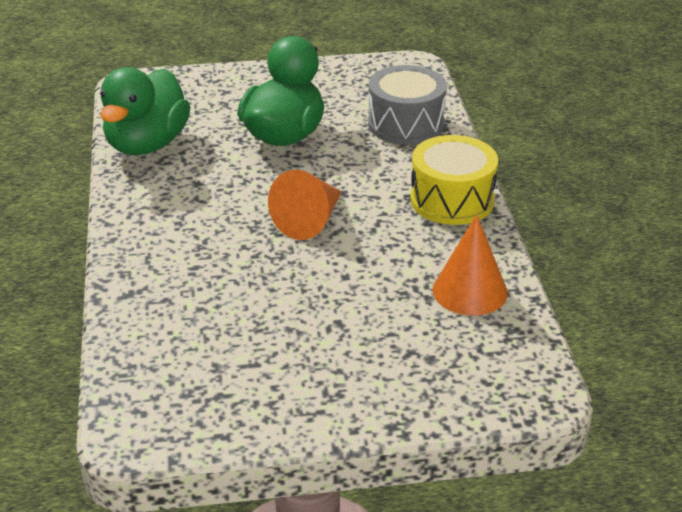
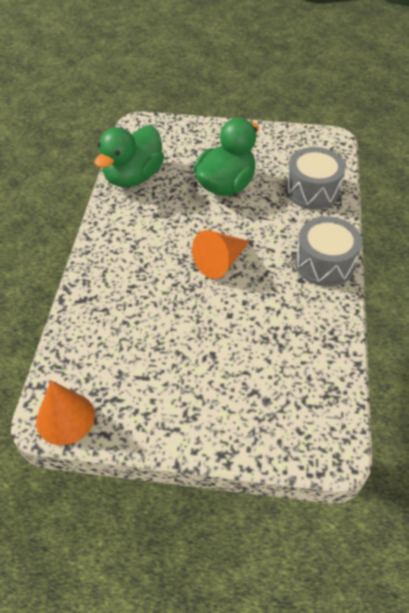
camera: 15 degrees right, 15 degrees up
yellow drum [410,135,498,225] -> grey drum [295,216,362,287]
orange cone [433,214,508,316] -> orange cone moved to [36,381,95,445]

